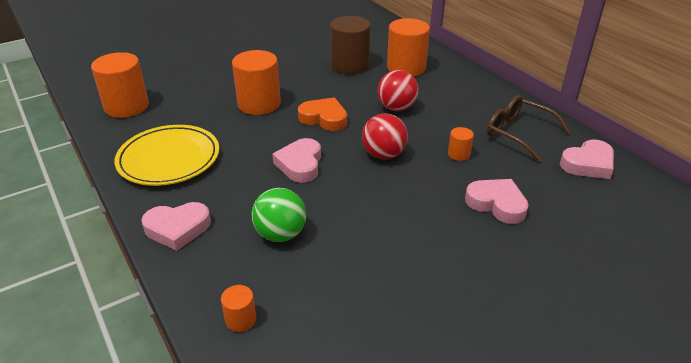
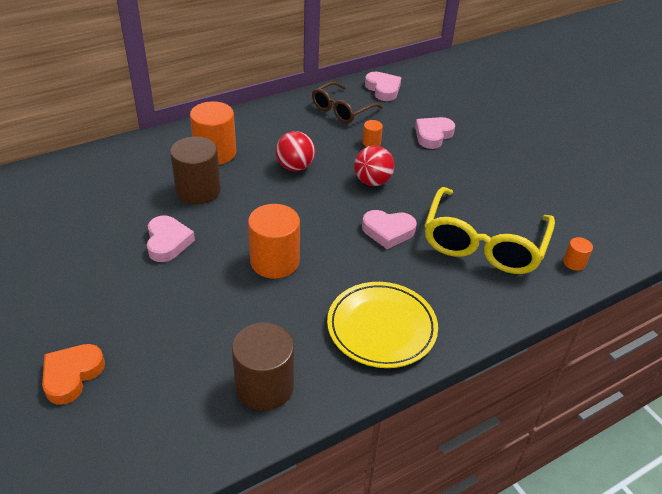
camera: 90 degrees left, 5 degrees up
orange cylinder [91,52,149,118] -> brown cylinder [232,323,294,411]
pink heart [141,202,211,251] -> pink heart moved to [147,215,195,262]
green ball [252,188,306,242] -> yellow glasses [424,187,555,274]
orange heart [298,97,347,131] -> orange heart moved to [42,344,105,405]

